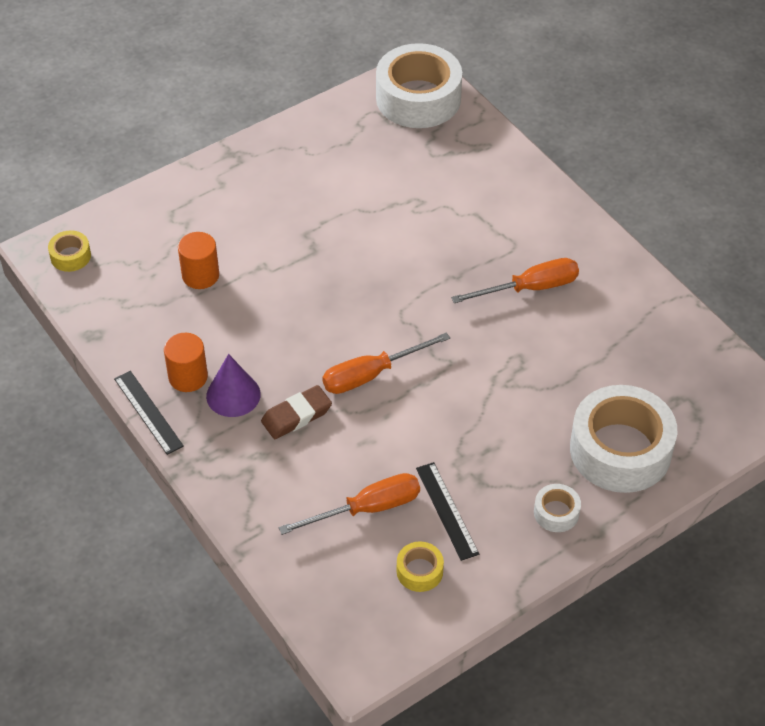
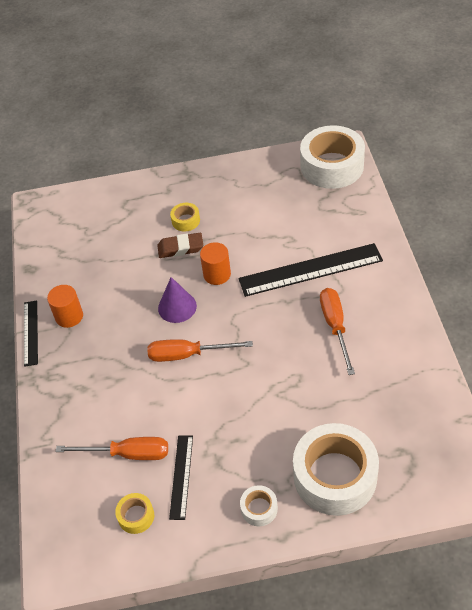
camera: 30 degrees right, 0 degrees up
yellow tape [48,230,91,272] -> yellow tape moved to [170,203,200,231]
orange cylinder [178,232,219,289] -> orange cylinder moved to [200,242,231,285]
purple cone [206,354,261,417] -> purple cone moved to [158,277,197,323]
brown eraser [261,385,332,439] -> brown eraser moved to [157,233,203,258]
orange screwdriver [451,258,579,303] -> orange screwdriver turned 105 degrees counterclockwise [320,288,355,375]
none -> black ruler [239,243,383,297]

